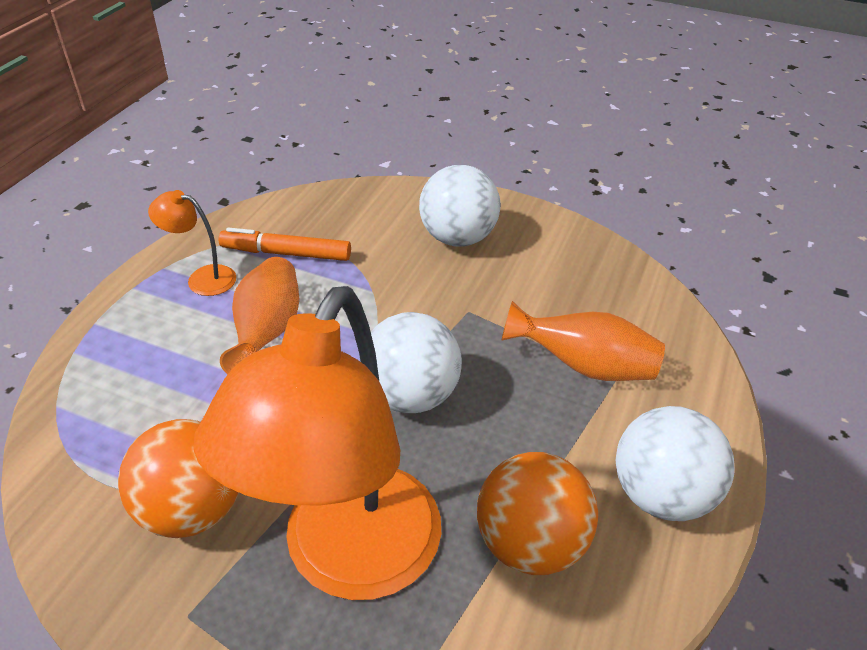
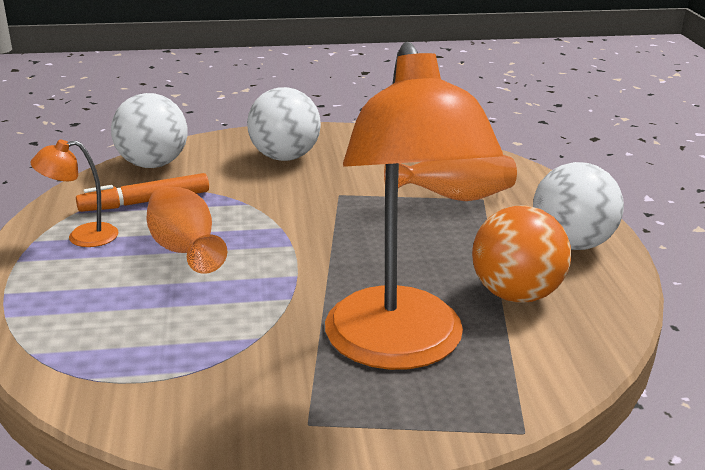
camera: 30 degrees left, 15 degrees down
orange ball [118,419,238,538] -> none
white ball [371,312,462,413] -> white ball moved to [111,93,187,168]

